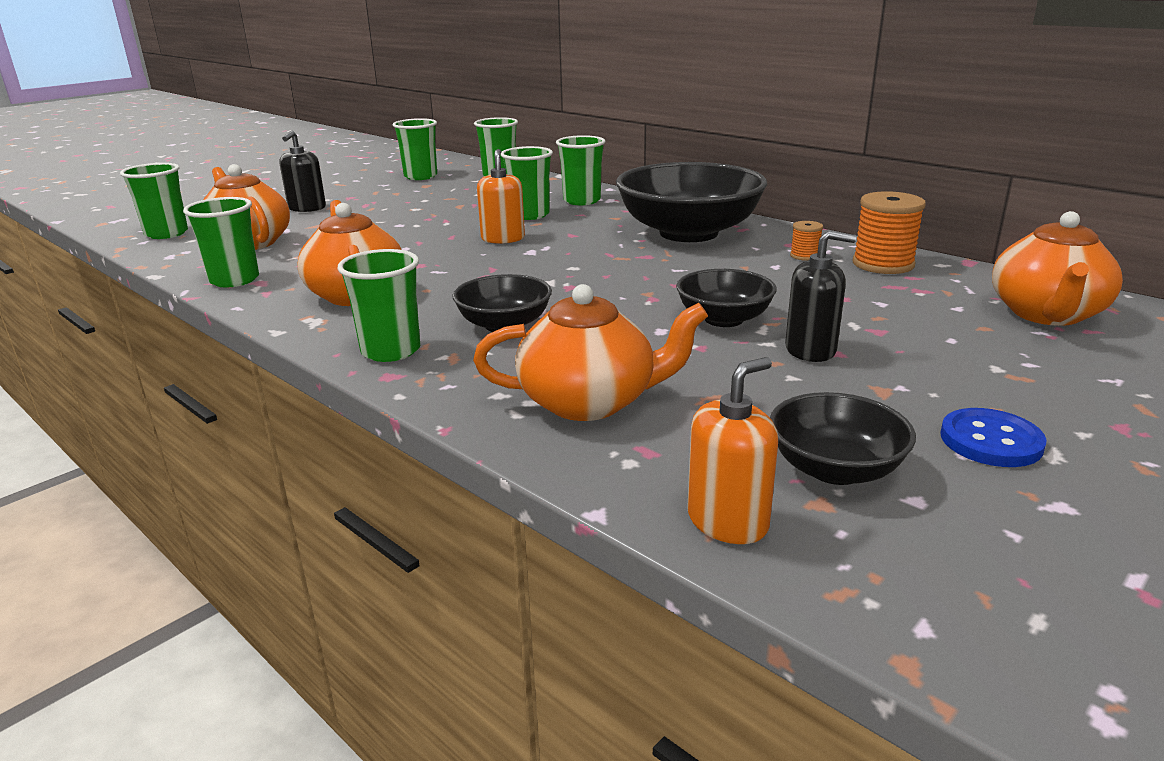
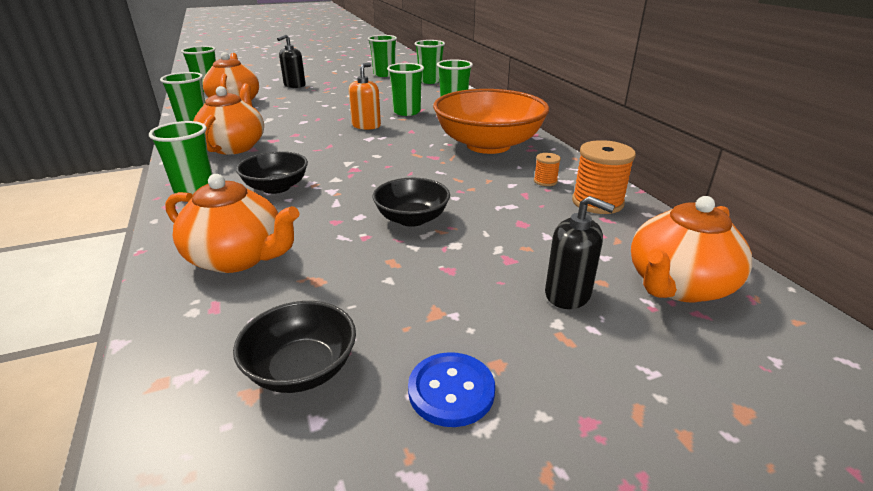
camera: 25 degrees right, 5 degrees up
black bowl [616,162,767,242] -> orange bowl [433,89,549,154]
orange soap dispenser [687,357,778,544] -> none
black soap dispenser [785,231,856,362] -> black soap dispenser moved to [545,196,615,309]

